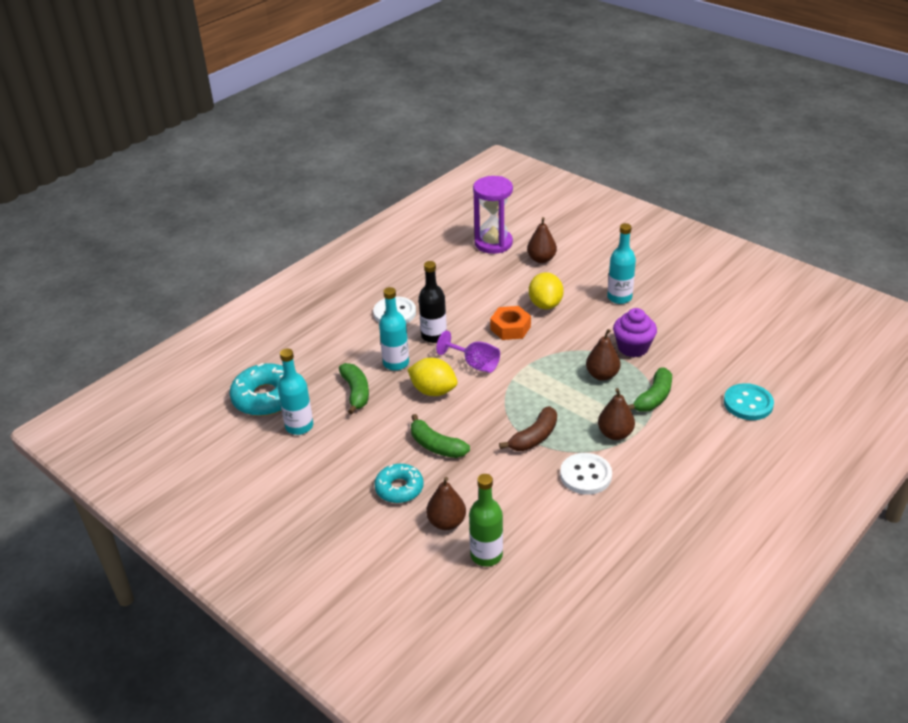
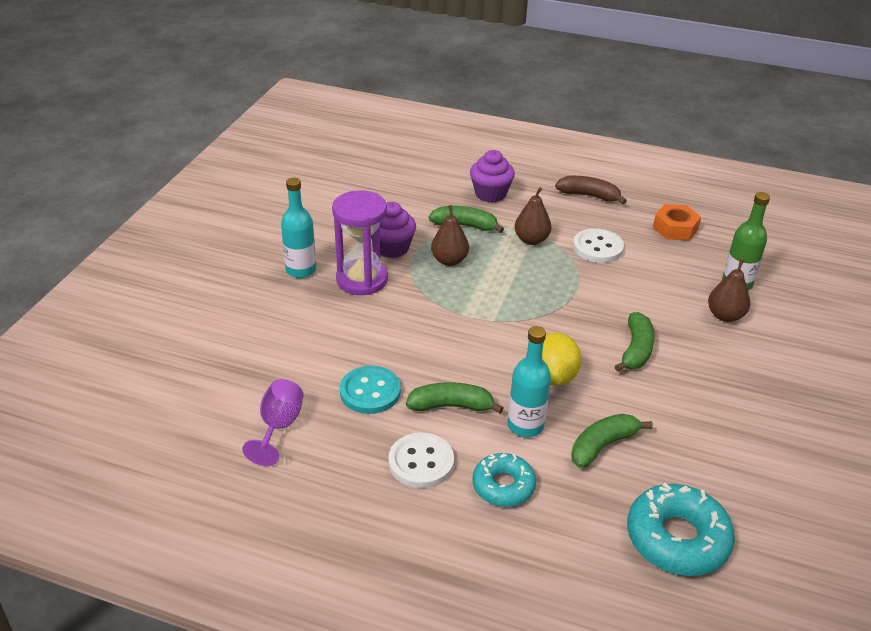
camera: 115 degrees left, 0 degrees up
turquoise bottle [278,349,313,435] -> none
turquoise donut [374,464,424,503] -> turquoise donut moved to [472,453,536,507]
black bottle [419,261,447,343] -> green banana [406,382,503,413]
purple goblet [436,331,500,373] -> purple goblet moved to [242,379,304,466]
purple hourglass [473,176,513,254] -> purple hourglass moved to [332,190,388,295]
orange nut [490,306,531,340] -> orange nut moved to [653,204,701,241]
brown banana [499,406,557,451] -> brown banana moved to [555,176,627,204]
brown pear [527,217,557,263] -> none
yellow lemon [529,272,564,310] -> none
turquoise button [724,383,774,420] -> turquoise button moved to [340,366,401,414]
none -> purple cupcake [470,150,515,202]

